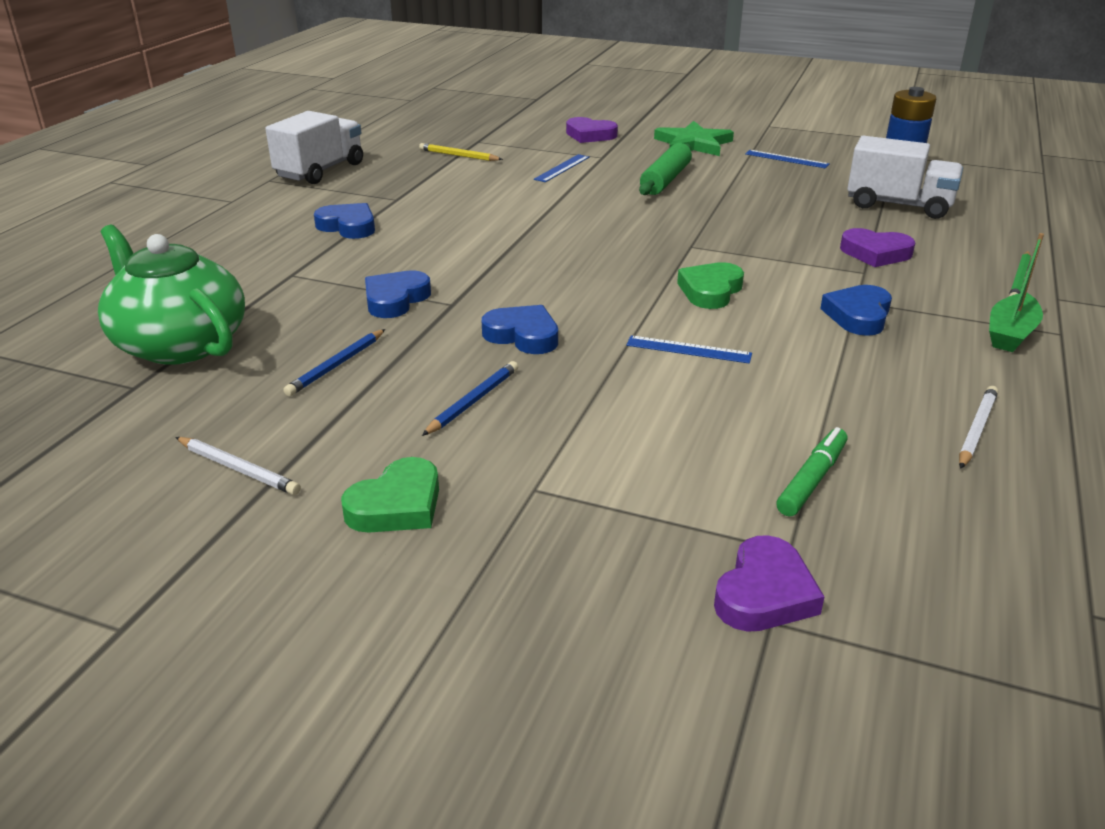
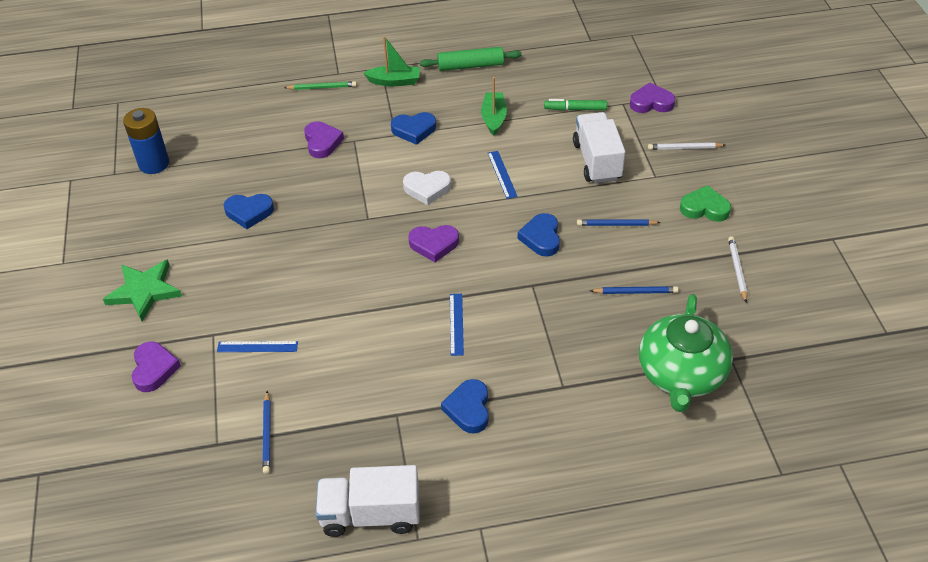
camera: 120 degrees left, 15 degrees up
blue heart [365,270,431,318] -> blue heart moved to [224,194,274,229]
yellow pencil [419,143,503,161] -> blue pencil [262,391,271,474]
green rolling pin [639,143,692,195] -> green rolling pin moved to [420,47,522,71]
green heart [677,262,744,309] -> white heart [403,171,451,205]
blue ruler [745,150,830,168] -> blue ruler moved to [450,294,464,356]
white truck [847,136,963,219] -> white truck moved to [573,112,625,183]
white pencil [959,386,998,469] -> white pencil moved to [648,142,725,150]
none -> purple heart [408,225,459,262]
none -> green boat [481,77,507,136]

